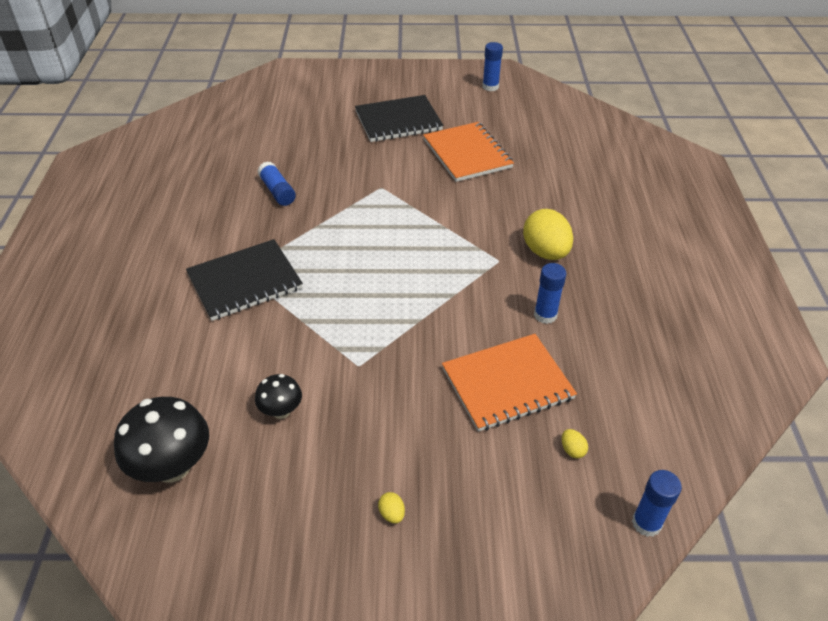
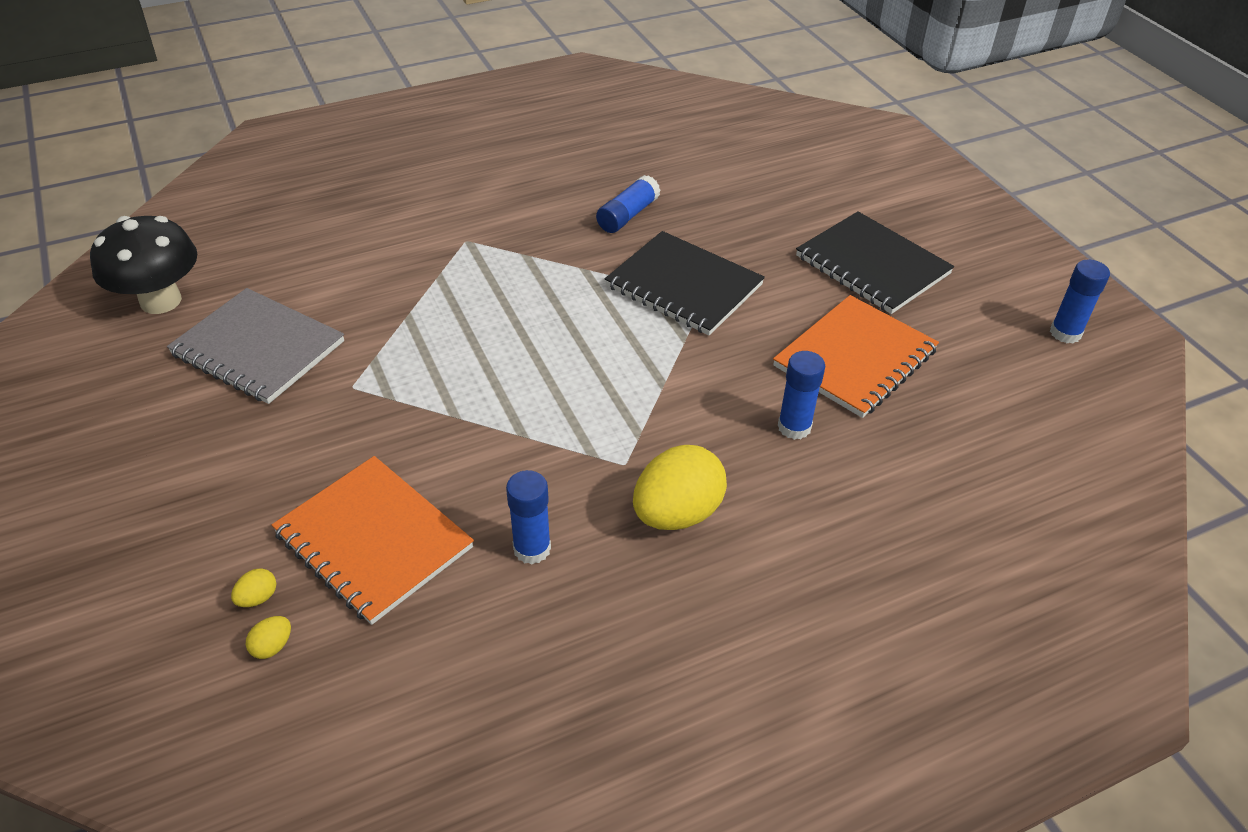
camera: 65 degrees right, 0 degrees up
black notebook [186,239,303,321] -> black notebook moved to [605,231,765,335]
black mushroom [255,374,302,419] -> grey notebook [167,288,344,404]
yellow egg [378,492,405,524] -> yellow egg moved to [231,568,276,607]
blue glue stick [632,470,682,537] -> blue glue stick moved to [778,351,825,440]

